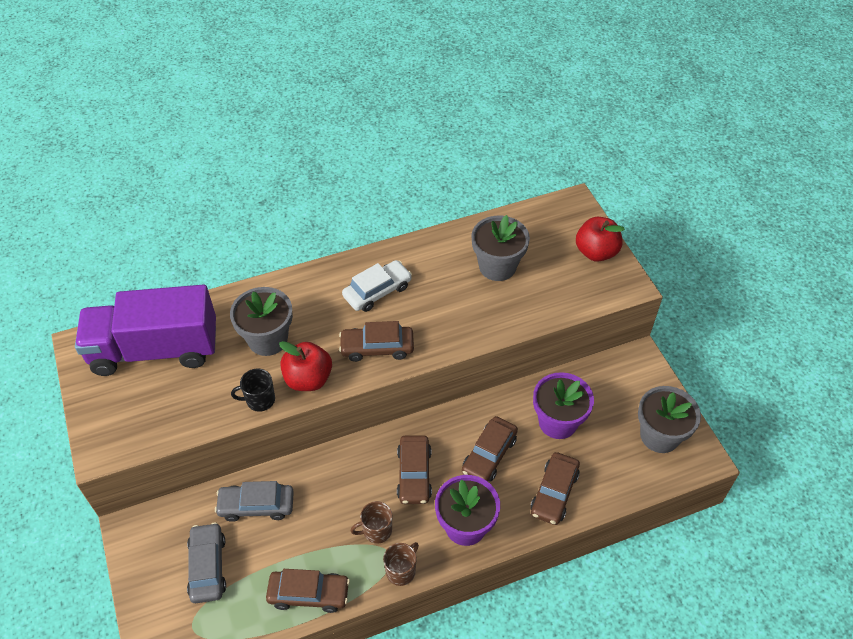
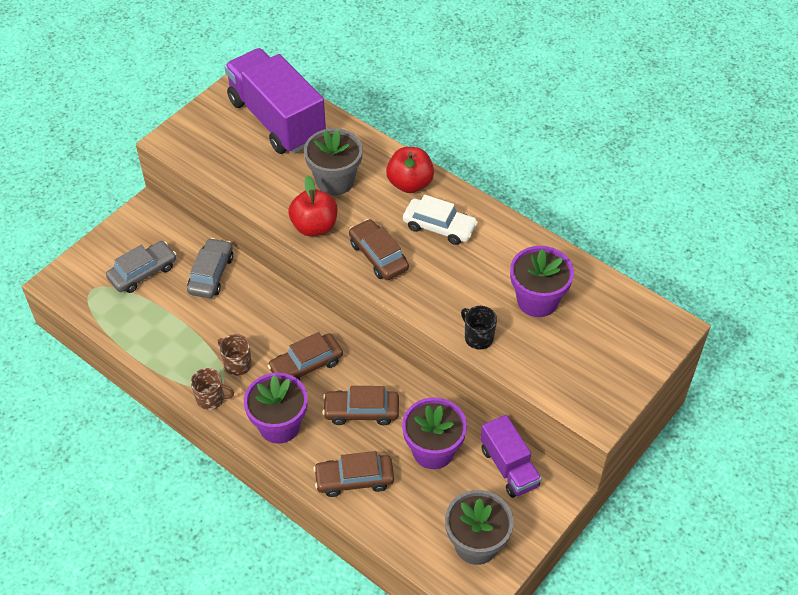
camera: 60 degrees right, 0 degrees up
grey car [215,481,294,522] -> grey car turned 45 degrees clockwise [187,238,233,298]
black mug [231,368,275,412] -> black mug moved to [461,306,497,350]
brown car [266,569,350,613] -> none
grey flower pot [471,215,530,281] -> purple flower pot [510,246,574,317]
red apple [576,217,625,262] -> red apple moved to [386,147,434,193]
none -> purple truck [480,415,542,498]

